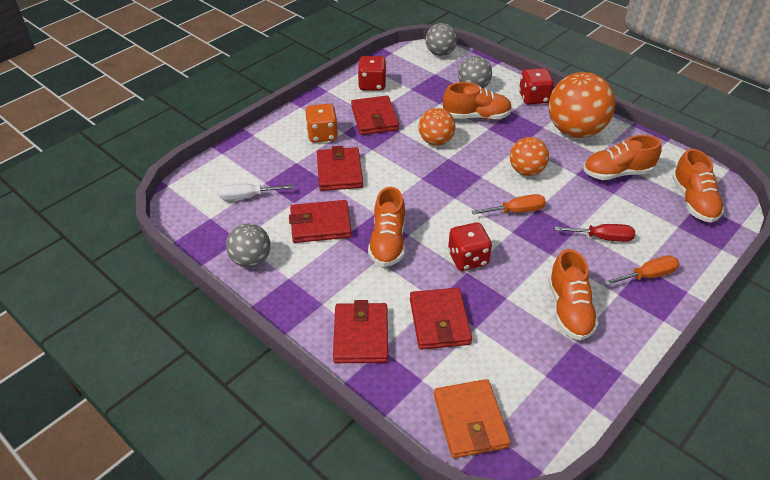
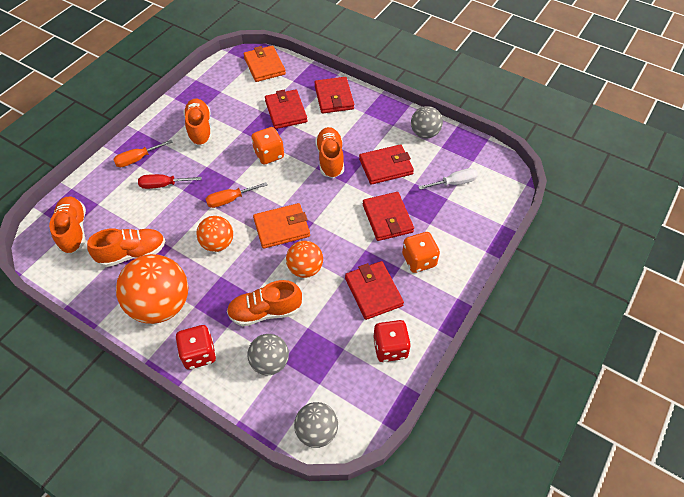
camera: 170 degrees right, 10 degrees up
red dice [448,222,492,271] -> orange dice [251,127,284,164]
none -> orange wallet [253,203,310,249]

